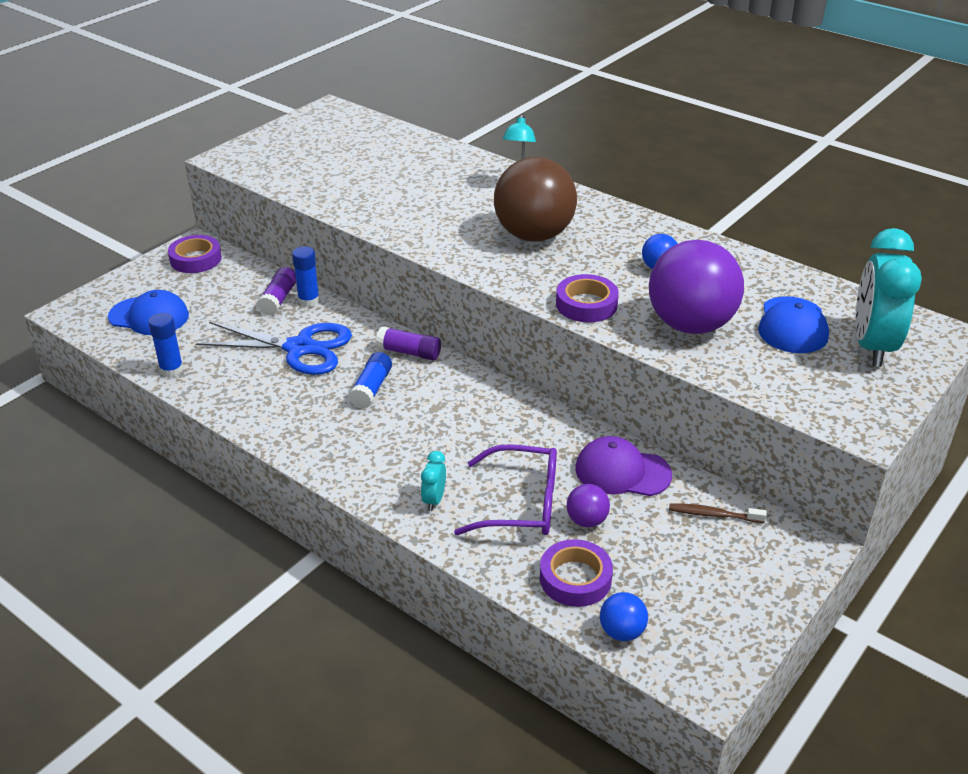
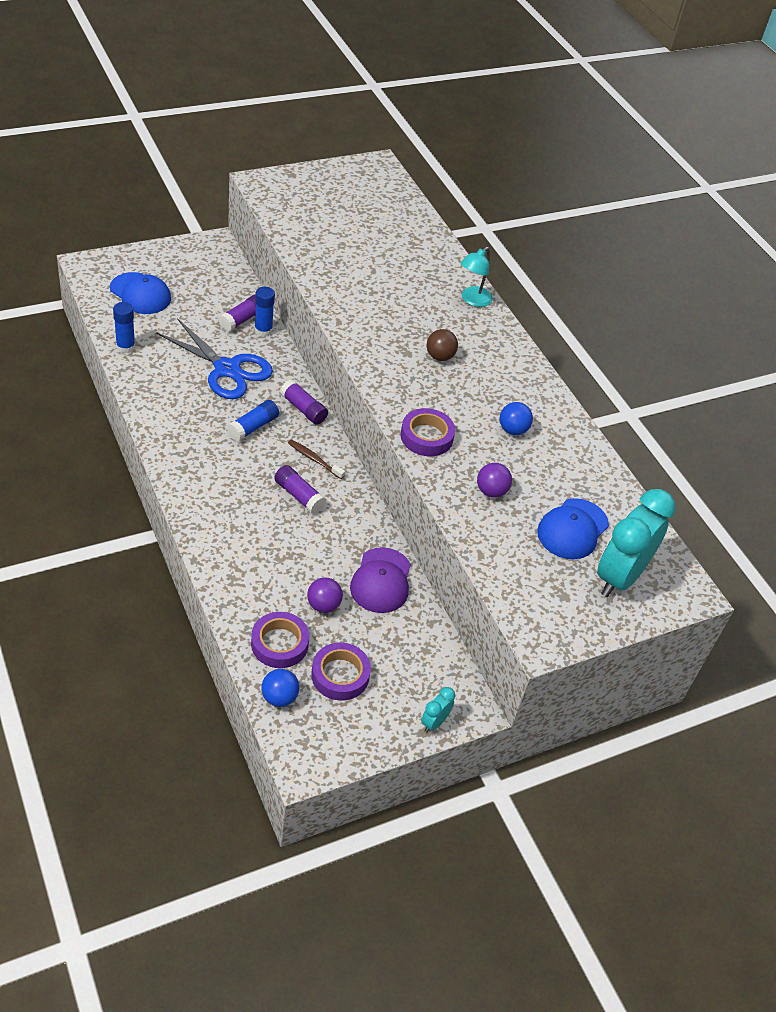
camera: 20 degrees right, 10 degrees up
purple tape [168,235,222,273] -> purple tape moved to [311,643,371,701]
turquoise clock [421,451,446,511] -> turquoise clock moved to [421,687,455,732]
purple glasses [454,444,557,535] -> none
brown ball [494,157,577,242] -> brown ball [427,329,458,361], size x0.43
purple cap [575,436,672,496] -> purple cap turned 120 degrees counterclockwise [350,547,411,613]
purple ball [649,240,744,334] -> purple ball [477,463,512,498], size x0.43
brown toothbrush [669,503,767,523] -> brown toothbrush moved to [288,439,345,479]
none -> purple glue stick [274,465,326,514]

